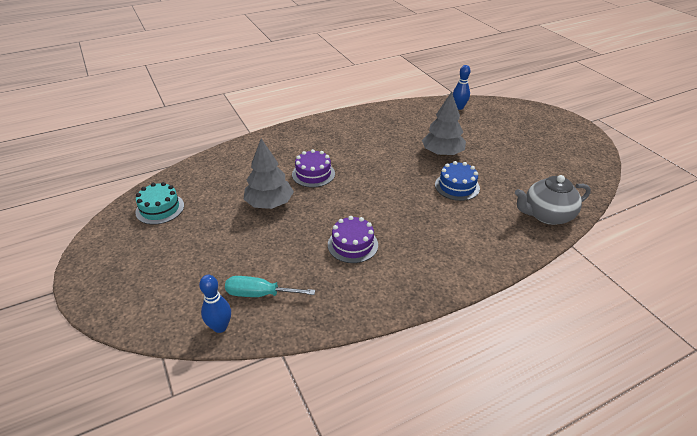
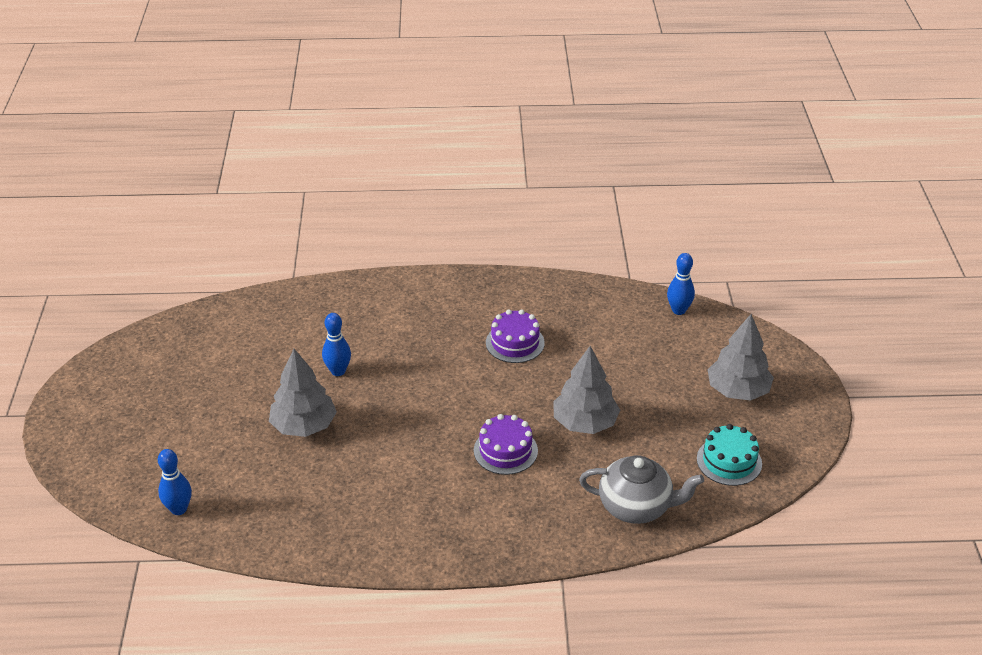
camera: 155 degrees left, 0 degrees up
turquoise screwdriver [225,276,315,297] -> none
blue cake [435,161,480,201] -> blue bowling pin [322,313,351,376]
grey teapot [515,175,591,225] -> grey teapot moved to [579,455,704,524]
none -> grey tree [707,314,774,401]

